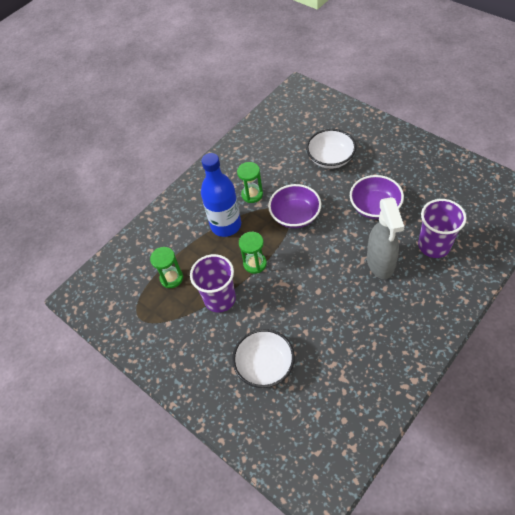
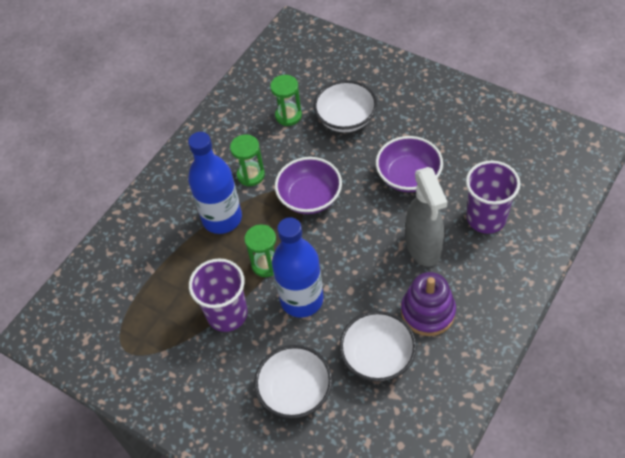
camera: 10 degrees left, 0 degrees up
green hourglass [150,247,183,288] -> green hourglass moved to [270,75,302,126]
none -> blue bottle [272,217,324,318]
none -> white bowl [339,311,417,382]
none -> purple stacking toy [401,272,456,336]

